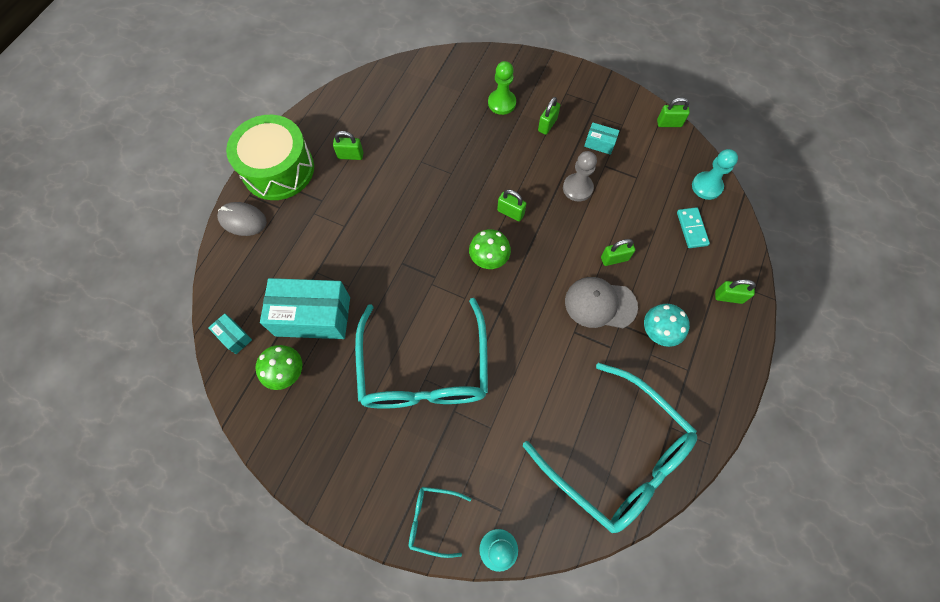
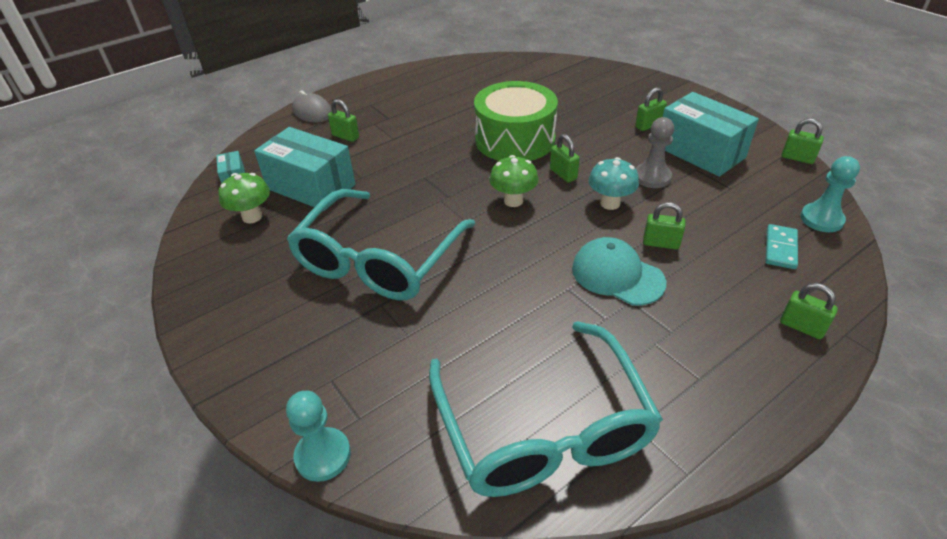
camera: 30 degrees right, 25 degrees down
green drum [226,115,314,200] -> green drum moved to [474,81,558,161]
green padlock [333,131,363,160] -> green padlock moved to [328,99,359,142]
turquoise glasses [409,487,471,558] -> none
green pawn [488,61,516,115] -> none
grey cap [565,277,638,328] -> turquoise cap [572,237,666,305]
turquoise box [584,122,620,155] -> turquoise box [663,92,759,177], size x2.22
turquoise mushroom [644,304,690,347] -> turquoise mushroom moved to [589,157,639,210]

